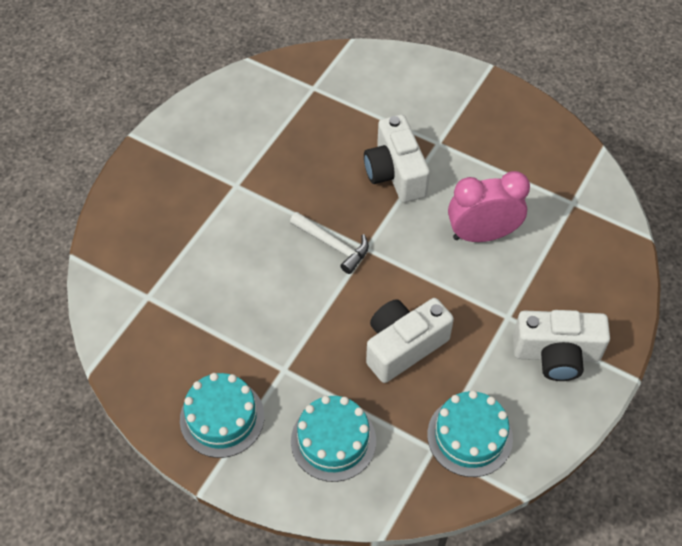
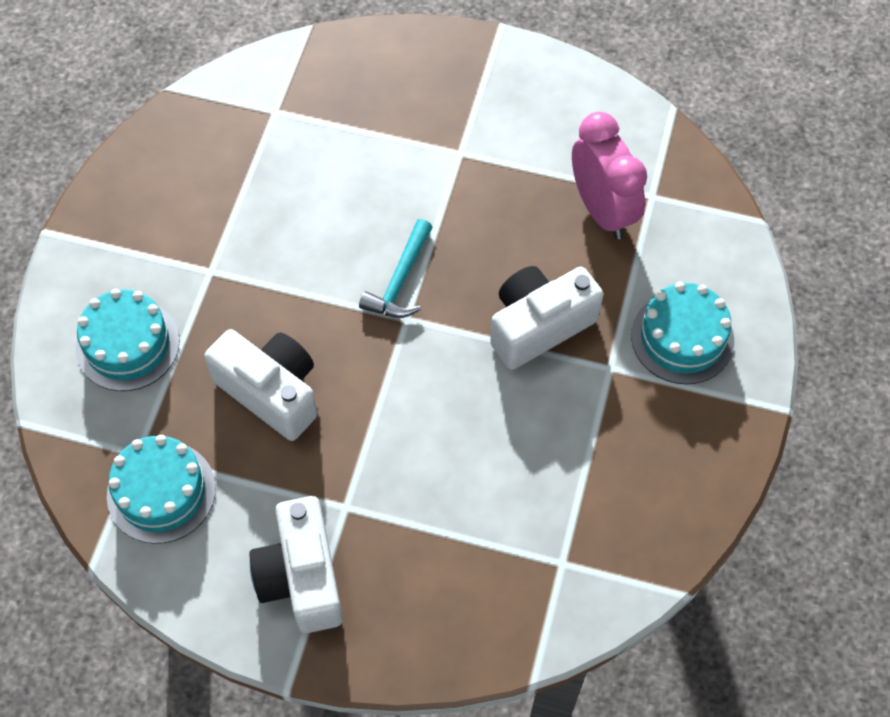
camera: 75 degrees right, 5 degrees up
turquoise cake [180,373,264,458] -> turquoise cake moved to [631,282,734,384]
white hammer [290,212,369,274] -> turquoise hammer [359,219,433,318]
pink clock [448,171,530,242] -> pink clock moved to [572,112,647,239]

